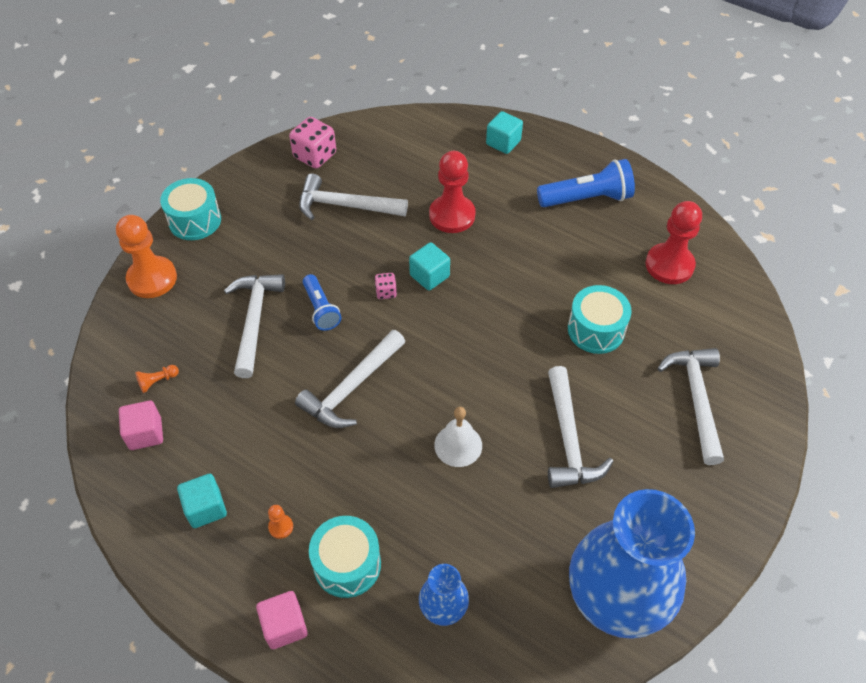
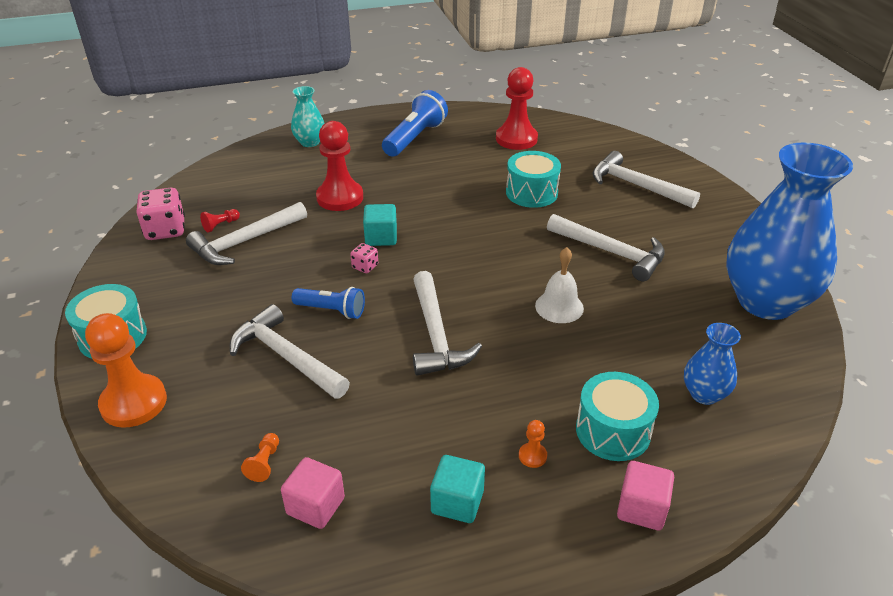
camera: 50 degrees left, 15 degrees down
turquoise cube [486,111,523,154] -> turquoise vase [291,86,325,147]
none -> red pawn [200,209,240,233]

